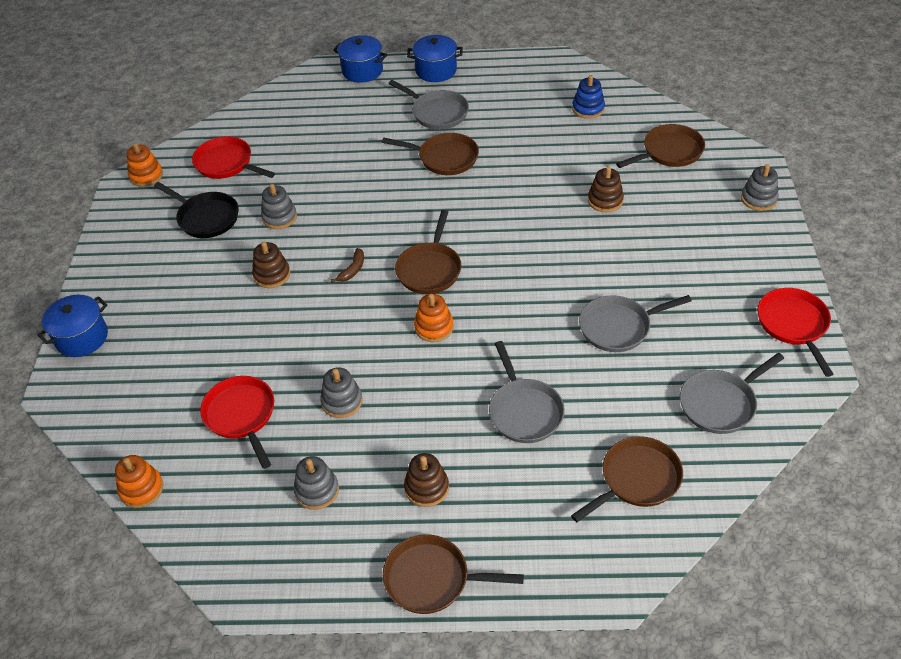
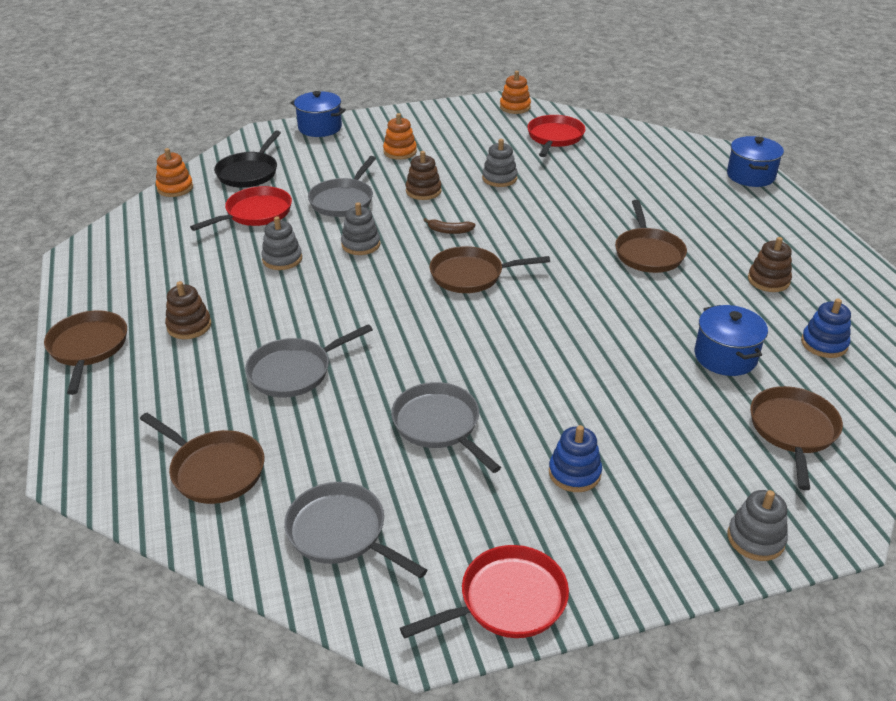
camera: 70 degrees right, 10 degrees down
black pan [154,182,239,238] -> black pan moved to [214,130,281,188]
grey stacking toy [294,456,339,510] -> grey stacking toy moved to [341,202,380,255]
grey pan [388,80,469,129] -> grey pan moved to [308,156,376,217]
blue pot [407,35,463,82] -> blue pot moved to [695,305,768,376]
orange stacking toy [414,294,454,342] -> orange stacking toy moved to [383,113,417,160]
brown stacking toy [588,166,624,212] -> brown stacking toy moved to [748,237,792,292]
brown pan [616,124,705,168] -> brown pan turned 120 degrees counterclockwise [750,386,843,490]
none -> blue stacking toy [549,425,602,492]

